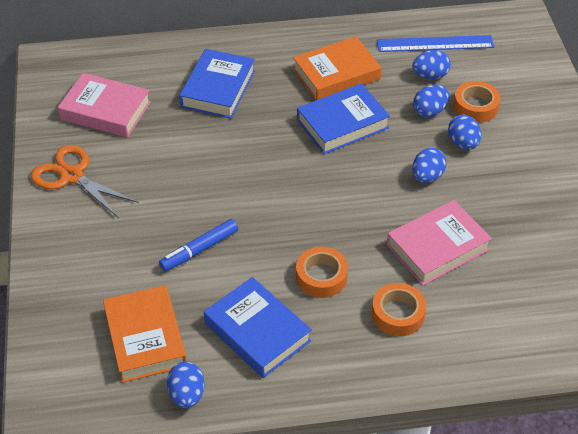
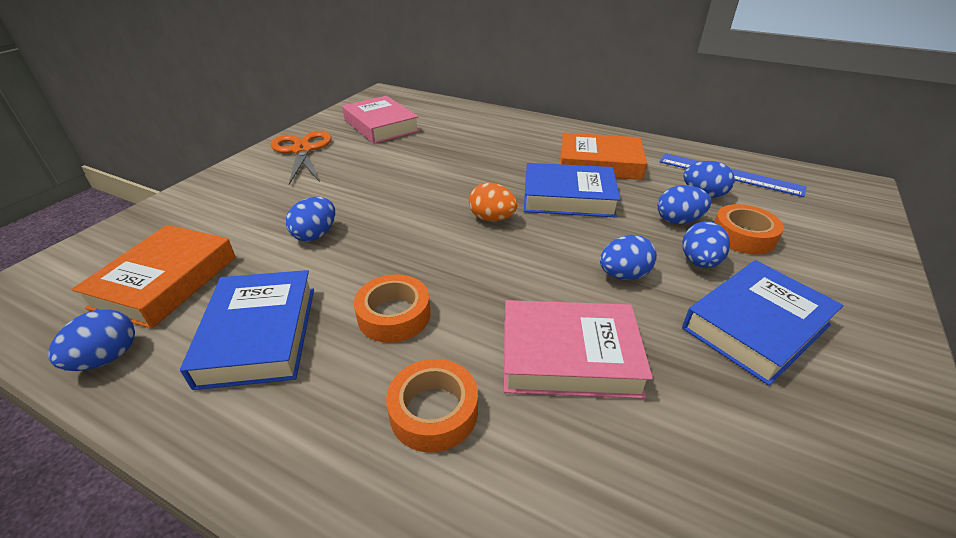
camera: 35 degrees right, 10 degrees down
blue marker [159,219,238,271] -> blue egg [286,197,335,242]
blue book [179,49,255,119] -> blue book moved to [682,260,843,386]
none -> orange egg [469,183,517,221]

